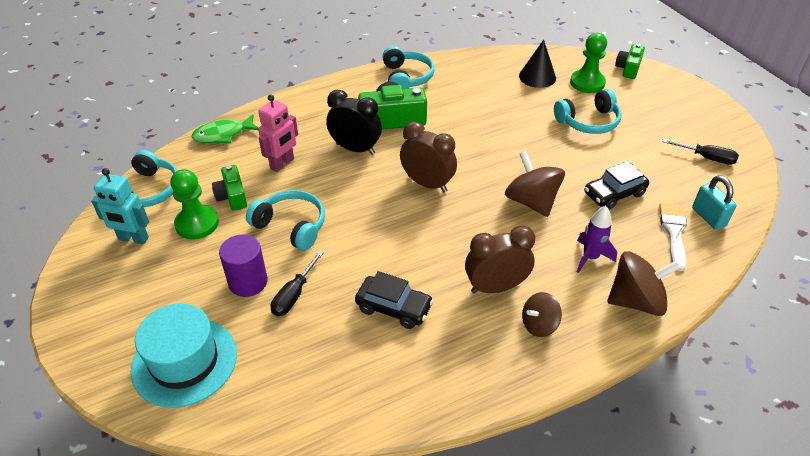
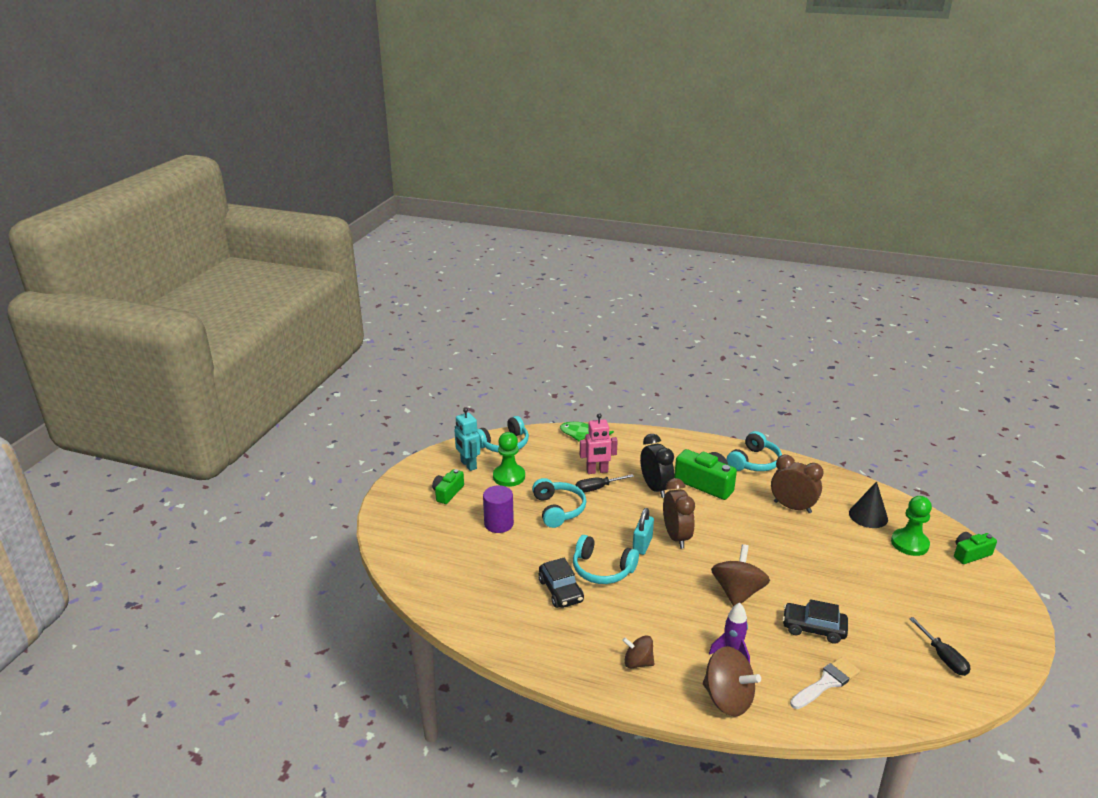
camera: 45 degrees right, 15 degrees down
turquoise hat [131,304,237,408] -> none
green camera [212,165,247,211] -> green camera moved to [432,469,464,504]
black screwdriver [271,251,324,316] -> black screwdriver moved to [576,474,634,493]
brown clock [465,225,535,293] -> brown clock moved to [771,455,824,513]
turquoise headphones [554,89,622,134] -> turquoise headphones moved to [573,535,639,584]
turquoise padlock [692,175,736,230] -> turquoise padlock moved to [632,508,654,555]

